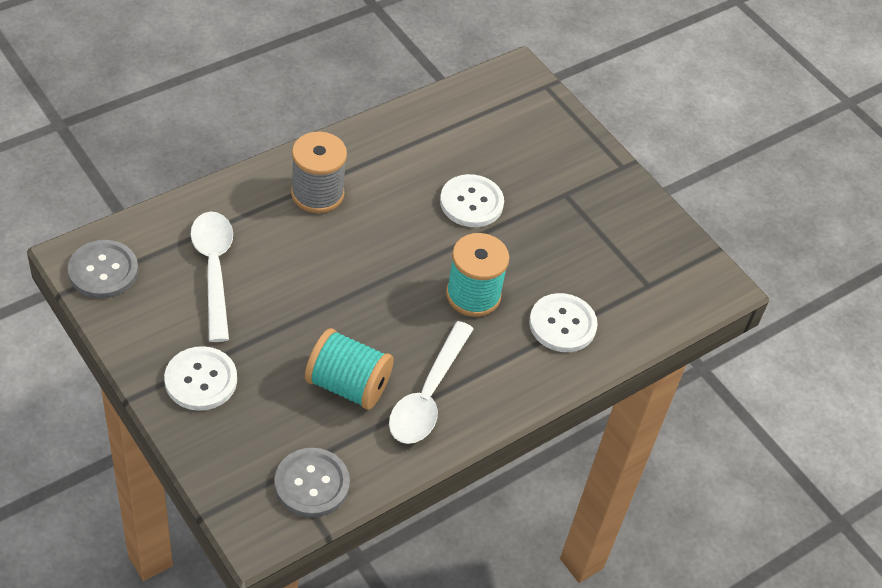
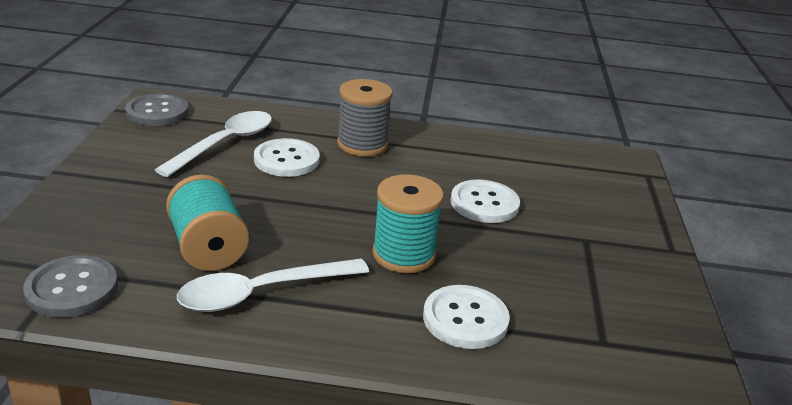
camera: 45 degrees right, 20 degrees down
white button [164,346,237,411] -> white button moved to [254,138,320,177]

